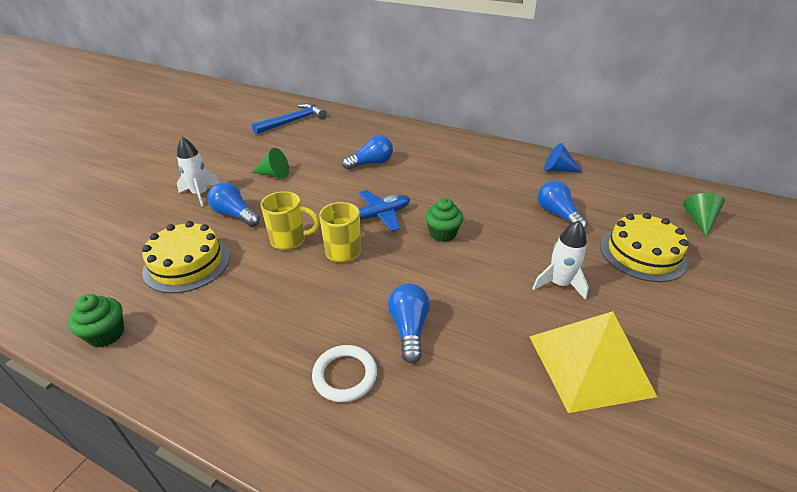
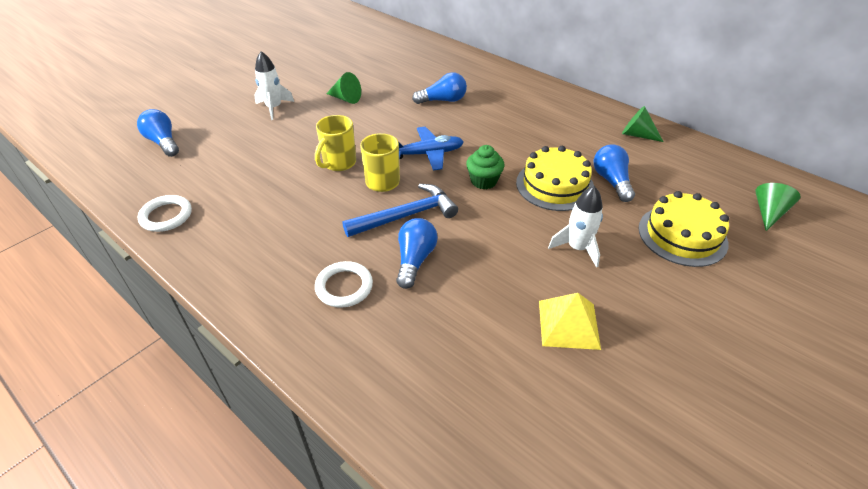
camera: 15 degrees right, 5 degrees up
green cupcake [68,294,124,347] -> white ring [138,195,192,232]
yellow cake [142,221,230,293] -> yellow cake moved to [516,146,594,211]
blue light bulb [207,182,260,227] -> blue light bulb moved to [137,109,179,157]
blue hammer [252,103,327,135] -> blue hammer moved to [342,184,458,237]
yellow mug [261,191,320,250] -> yellow mug turned 105 degrees clockwise [315,115,356,171]
yellow pyramid [529,311,657,413] -> yellow pyramid [539,293,601,350], size x0.64
blue cone [544,143,583,173] -> green cone [622,106,664,142]

